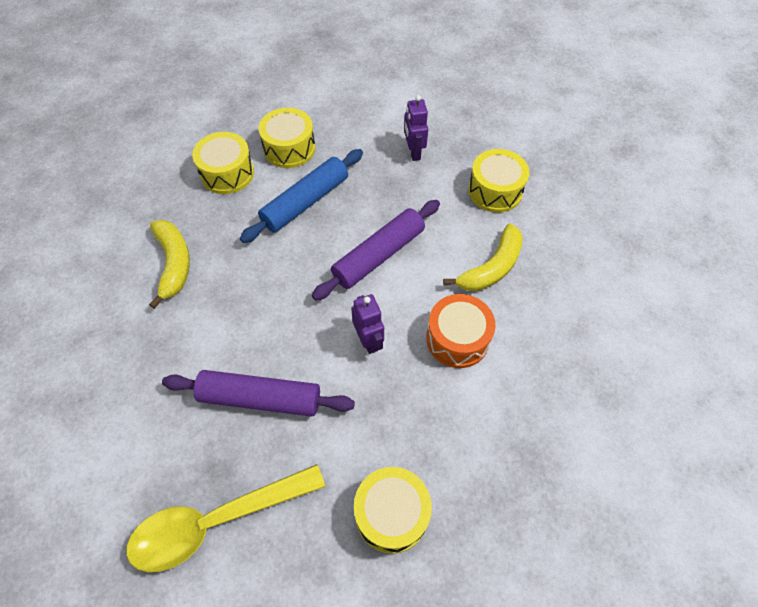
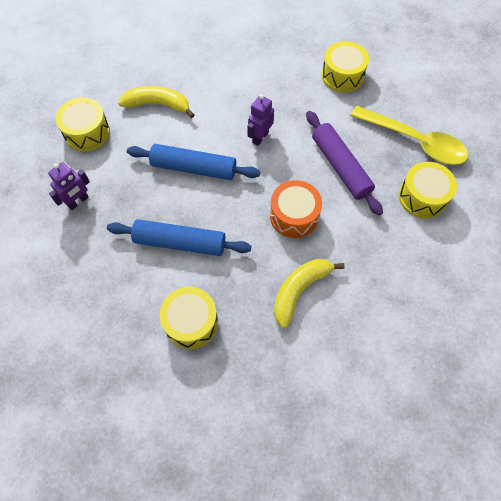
camera: 125 degrees left, 5 degrees up
yellow drum [259,107,315,168] -> yellow drum moved to [399,162,457,219]
purple rolling pin [312,200,440,301] -> blue rolling pin [127,144,260,180]
orange drum [426,294,496,368] -> orange drum moved to [270,180,322,238]

